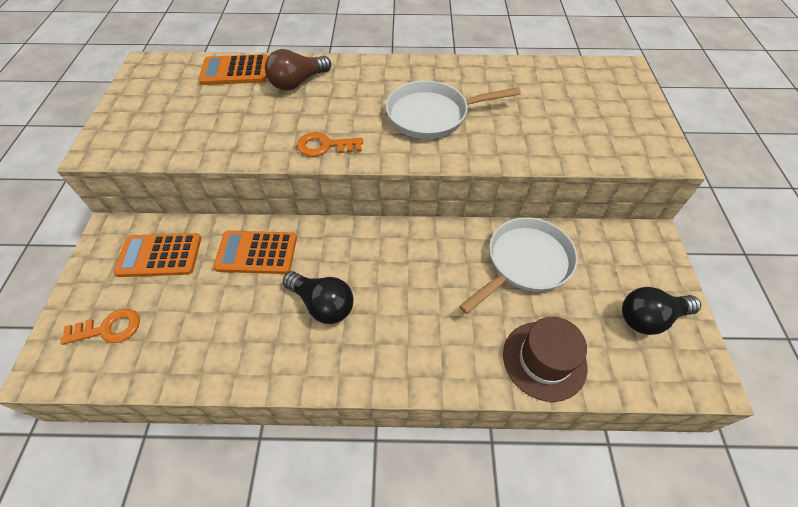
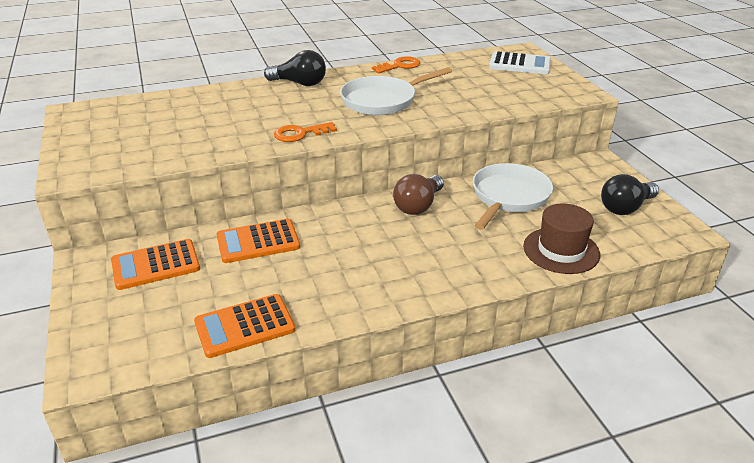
camera: 20 degrees left, 20 degrees down
orange key [60,309,140,345] -> orange key moved to [372,56,421,73]
orange calculator [199,54,268,85] -> orange calculator moved to [194,294,296,358]
brown light bulb [265,49,331,91] -> brown light bulb moved to [393,174,444,215]
black light bulb [283,271,353,324] -> black light bulb moved to [264,50,326,86]
none -> white calculator [489,51,551,74]

